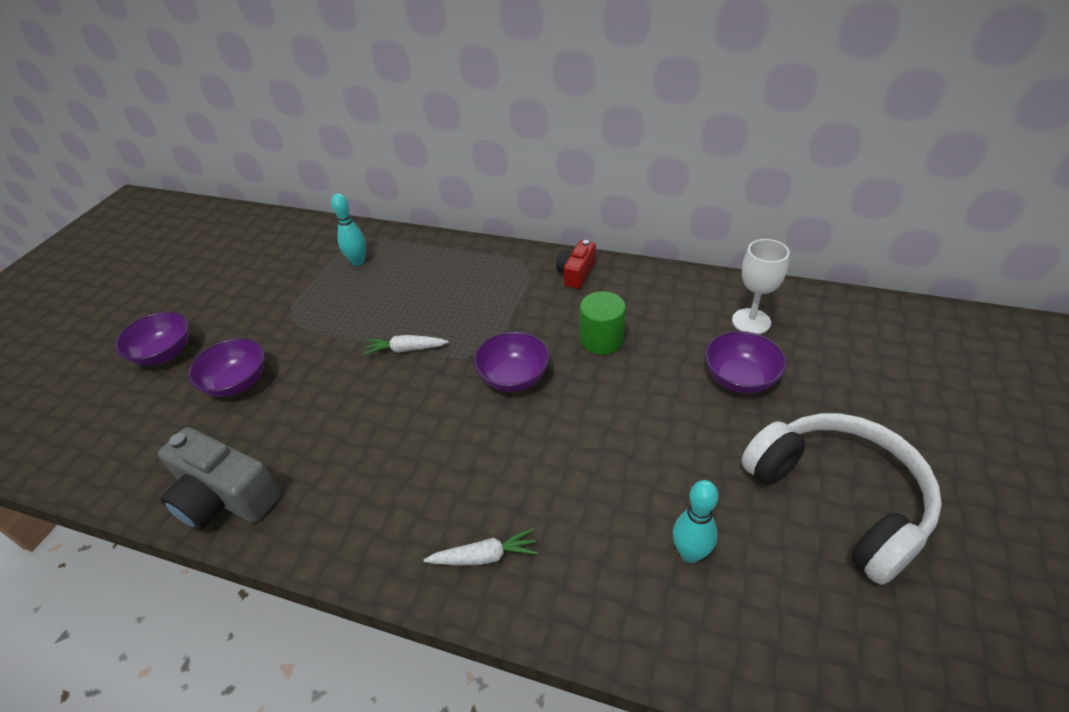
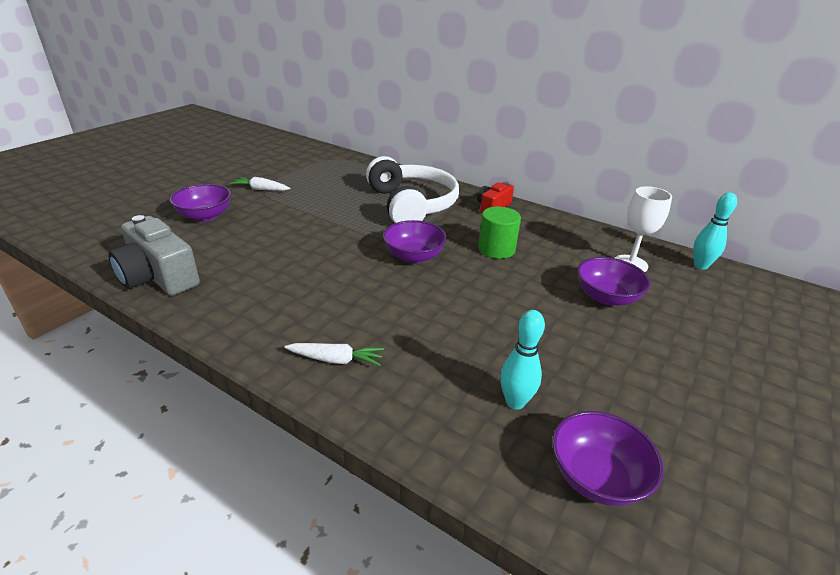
camera: 10 degrees right, 10 degrees down
purple bowl [114,311,189,366] -> purple bowl moved to [552,411,664,506]
turquoise bowling pin [331,194,366,266] -> turquoise bowling pin moved to [693,192,737,269]
white carrot [364,335,449,355] -> white carrot moved to [230,177,290,191]
white headphones [741,413,942,585] -> white headphones moved to [366,156,459,223]

